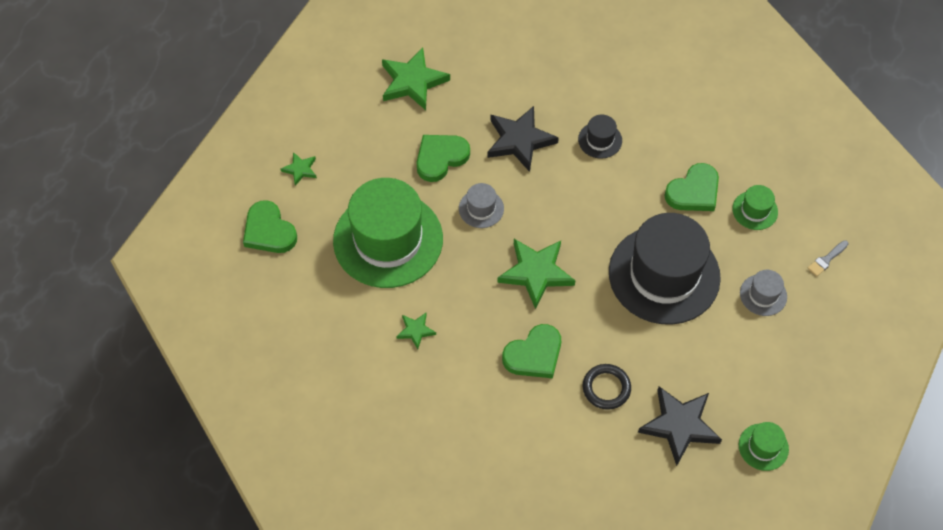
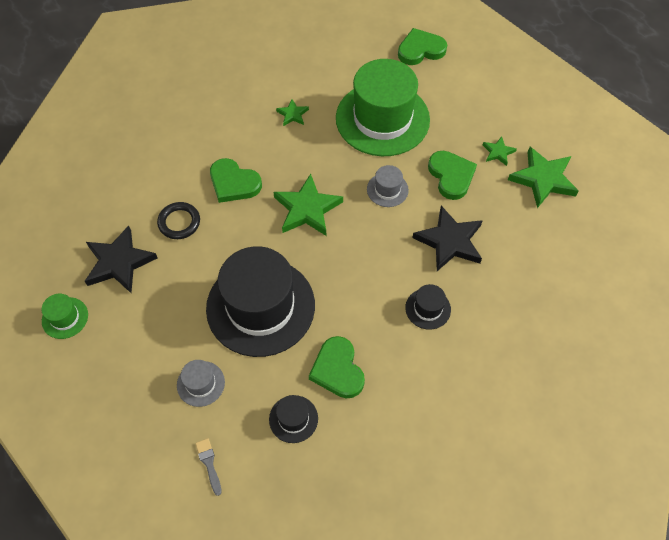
camera: 110 degrees right, 0 degrees up
green star [280,152,317,186] -> green star moved to [483,136,517,166]
green heart [502,324,561,378] -> green heart turned 45 degrees counterclockwise [210,158,262,203]
green hat [732,185,778,230] -> black hat [269,395,318,443]

